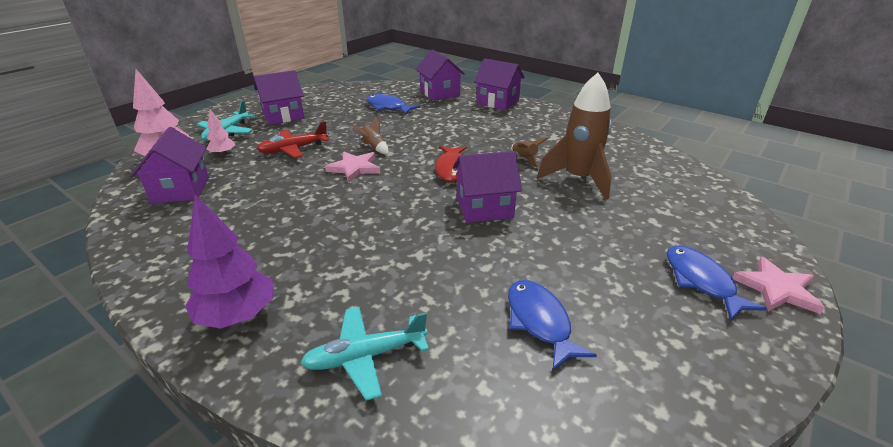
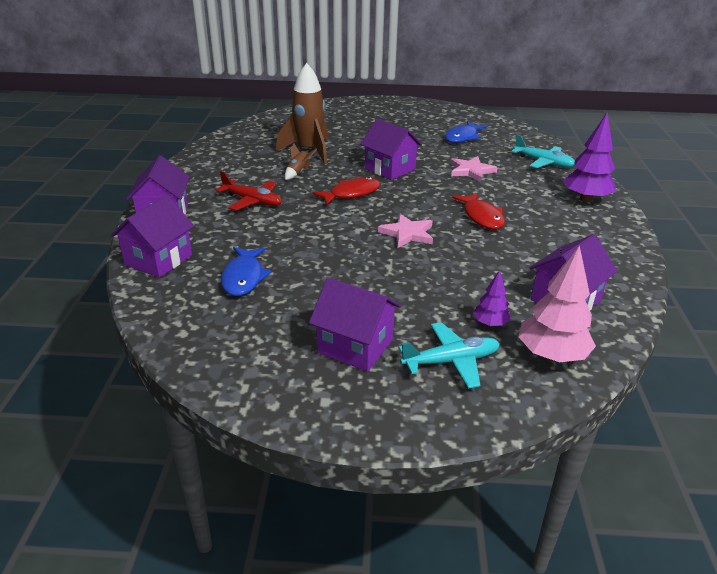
camera: 125 degrees left, 0 degrees up
pink tree [206,109,235,156] -> purple tree [473,270,511,327]
red plane [257,121,329,158] -> red plane moved to [216,171,282,211]
brown rocket [352,117,388,154] -> none
blue fish [667,246,767,321] -> none
pink star [732,256,825,314] -> pink star moved to [451,156,498,182]
none -> red fish [452,193,505,229]

